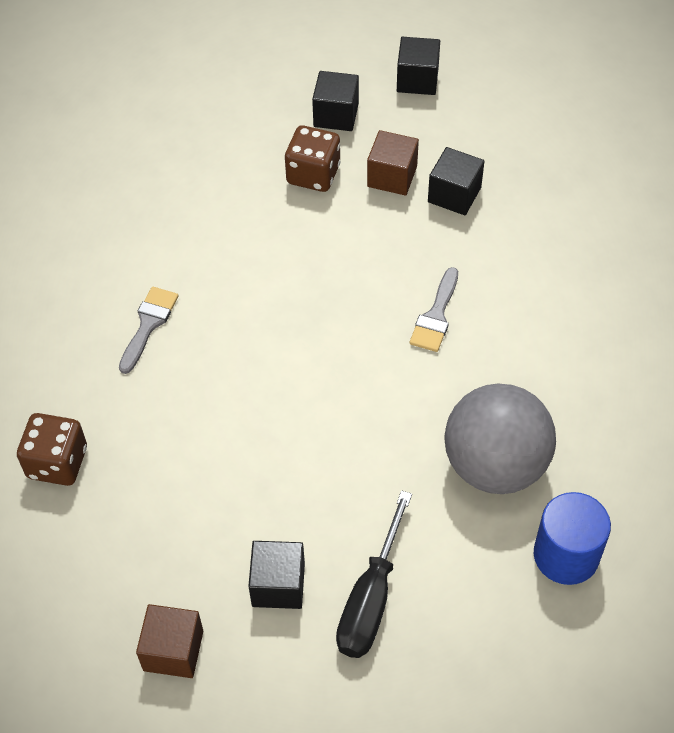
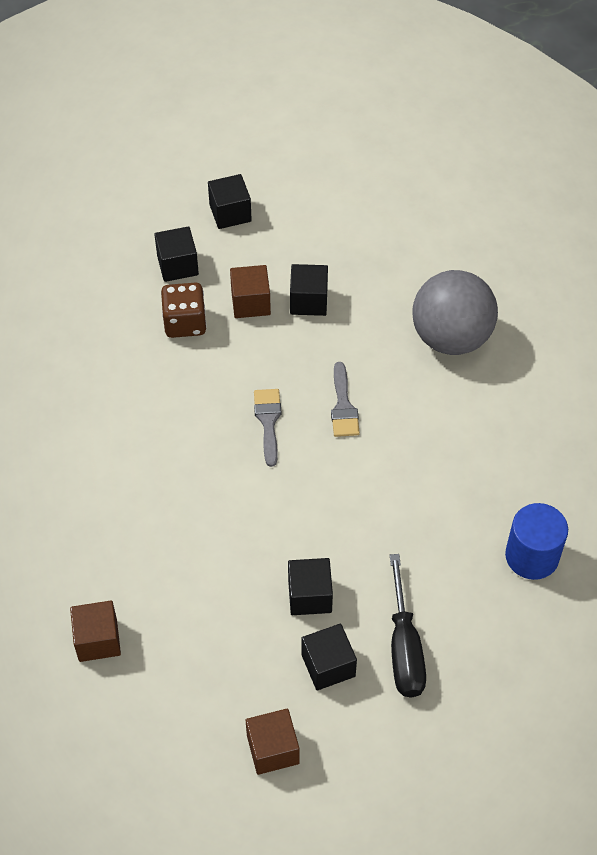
camera: 25 degrees left, 0 degrees up
brown dice [17,413,87,486] -> brown cube [70,601,121,662]
grey brush [119,287,178,374] -> grey brush moved to [254,389,281,467]
grey ball [444,383,556,494] -> grey ball moved to [412,270,498,355]
none -> black cube [288,558,333,615]

